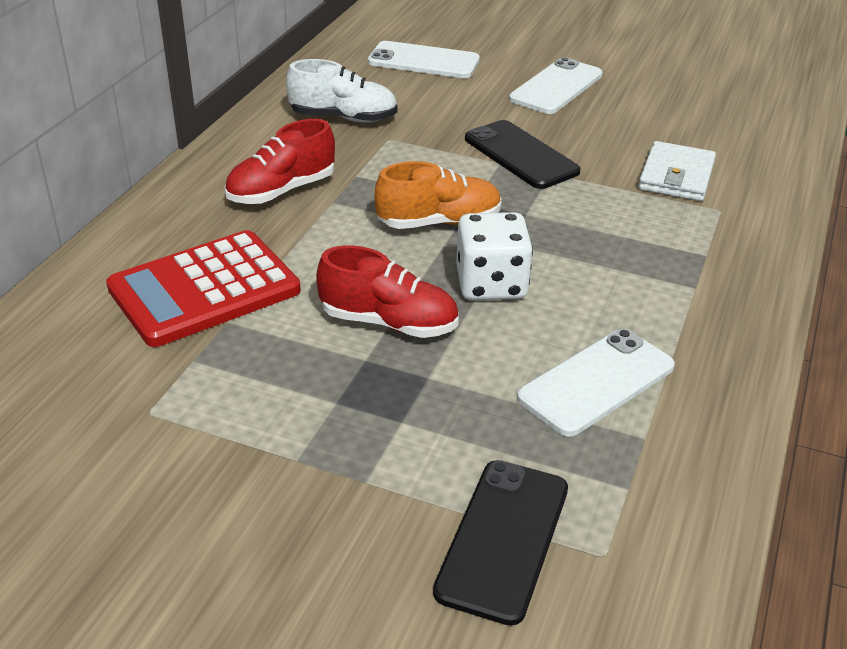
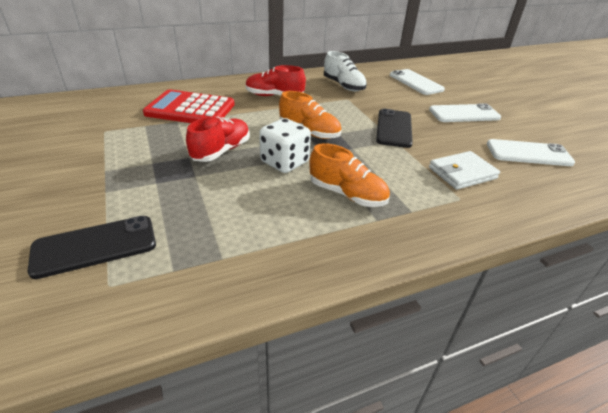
camera: 45 degrees right, 0 degrees up
red shoe [316,246,459,338] -> red shoe turned 120 degrees counterclockwise [186,117,250,162]
white phone [517,329,675,437] -> white phone moved to [487,139,575,166]
none -> orange shoe [310,143,390,207]

